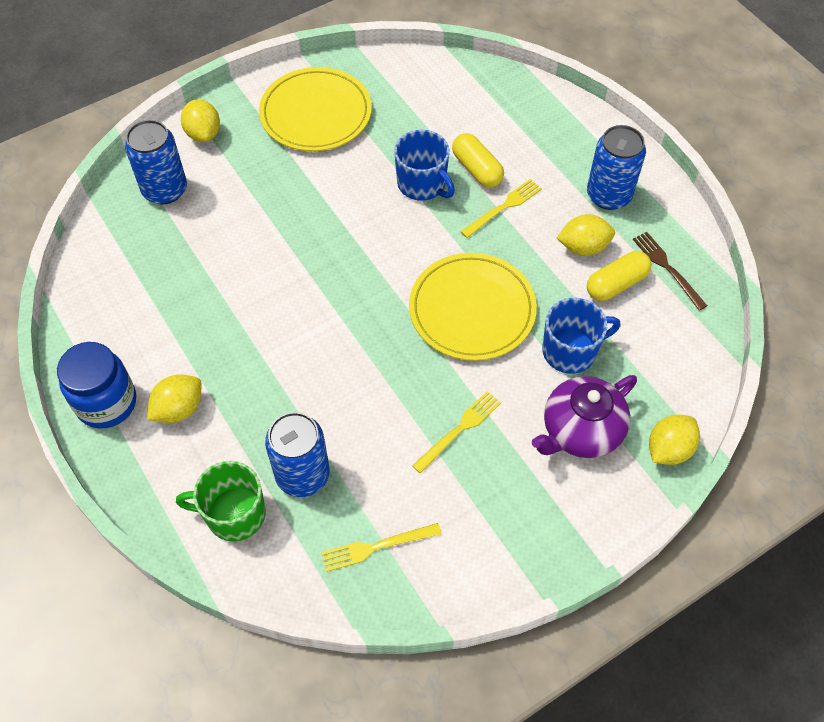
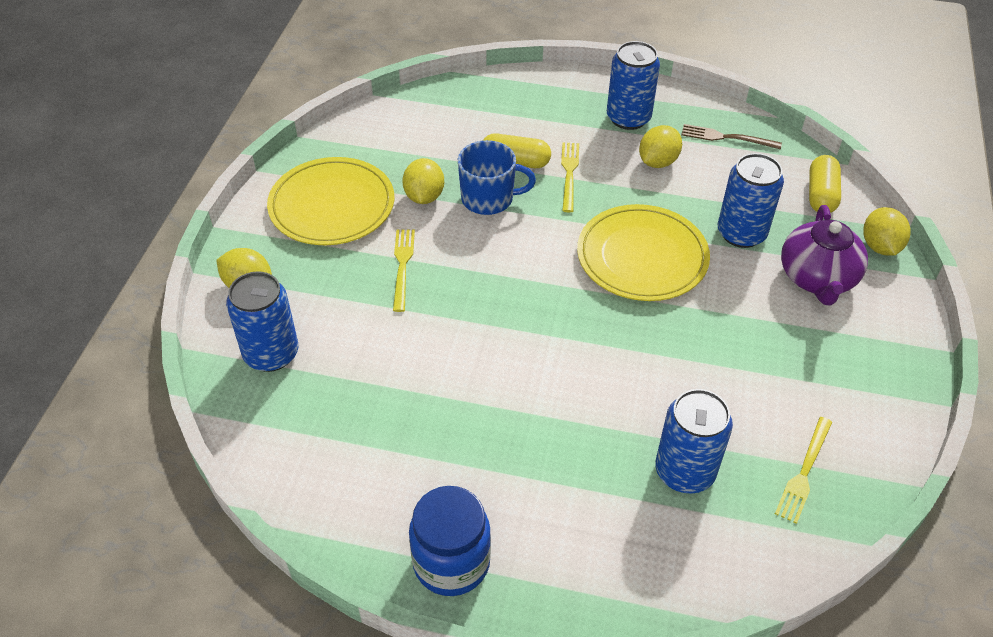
camera: 45 degrees left, 10 degrees down
yellow lemon [147,375,202,423] -> yellow lemon moved to [402,158,444,204]
green mug [176,461,266,542] -> none
yellow fork [412,391,501,474] -> yellow fork moved to [393,229,415,312]
blue mug [542,298,620,374] -> blue can [718,153,784,248]
yellow capsule [587,251,652,301] -> yellow capsule moved to [809,155,841,213]

